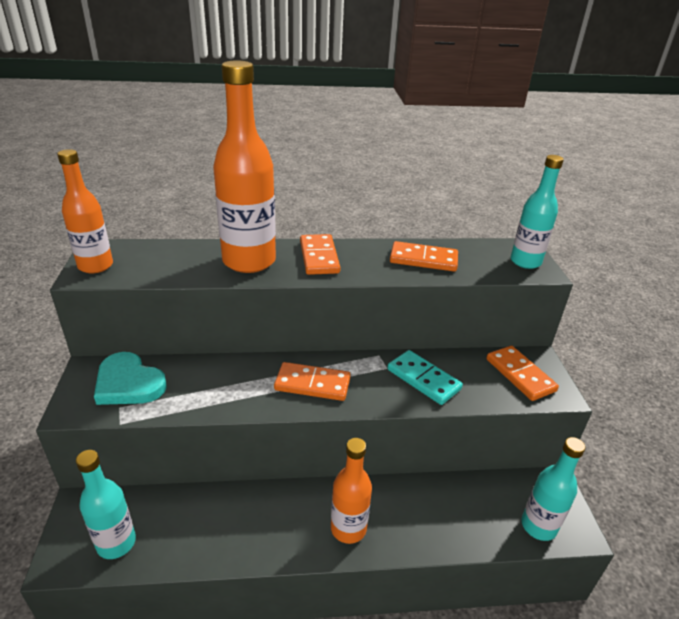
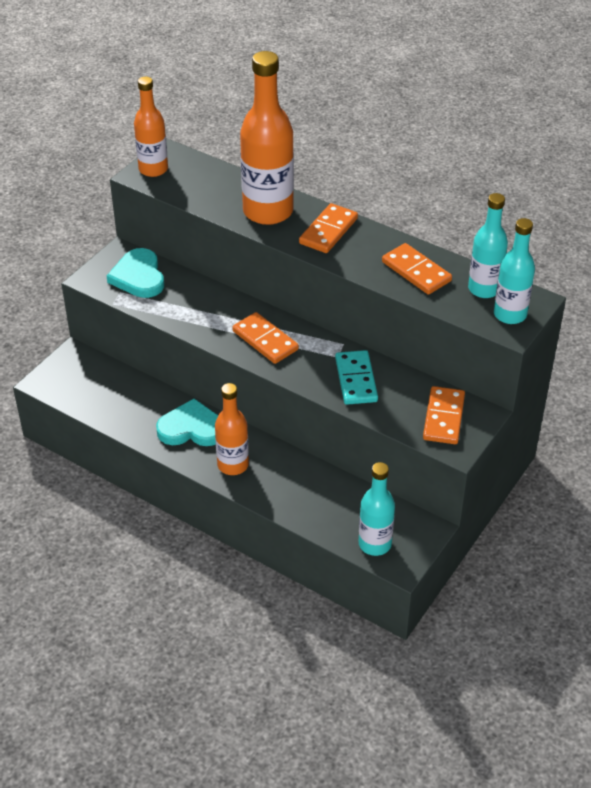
camera: 40 degrees right, 10 degrees up
turquoise bottle [76,450,136,559] -> turquoise bottle moved to [468,193,508,298]
none -> turquoise heart [156,399,218,446]

